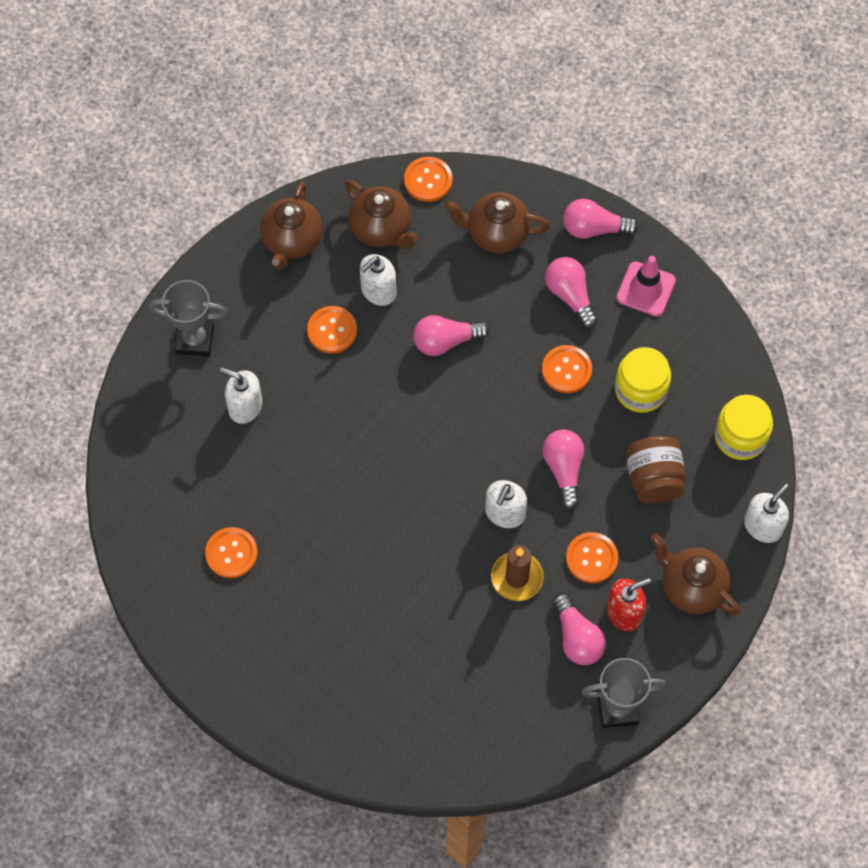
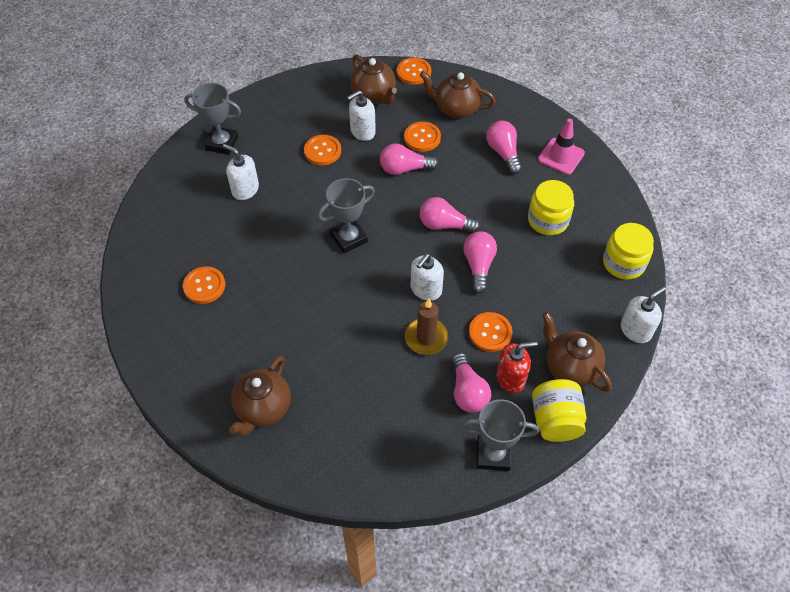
camera: 10 degrees right, 10 degrees down
brown teapot [260,181,323,270] -> brown teapot moved to [229,356,291,436]
orange button [542,345,592,393] -> orange button moved to [404,122,441,152]
pink light bulb [563,199,639,239] -> pink light bulb moved to [420,197,480,233]
brown jar [626,436,686,503] -> none
none -> grey trophy [317,178,375,253]
none -> yellow jar [532,379,586,442]

